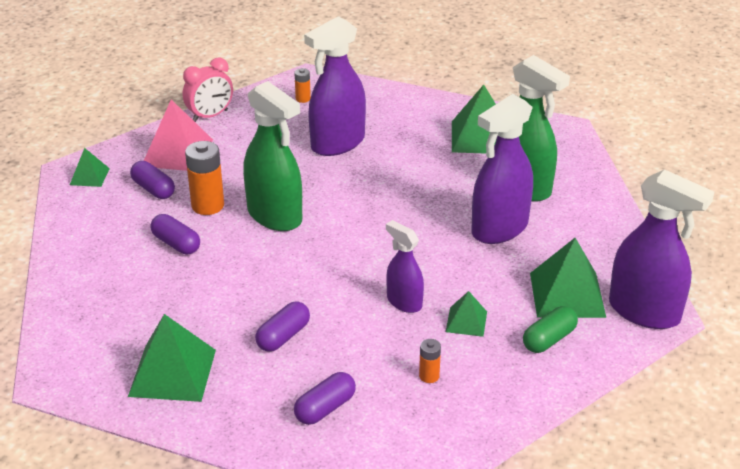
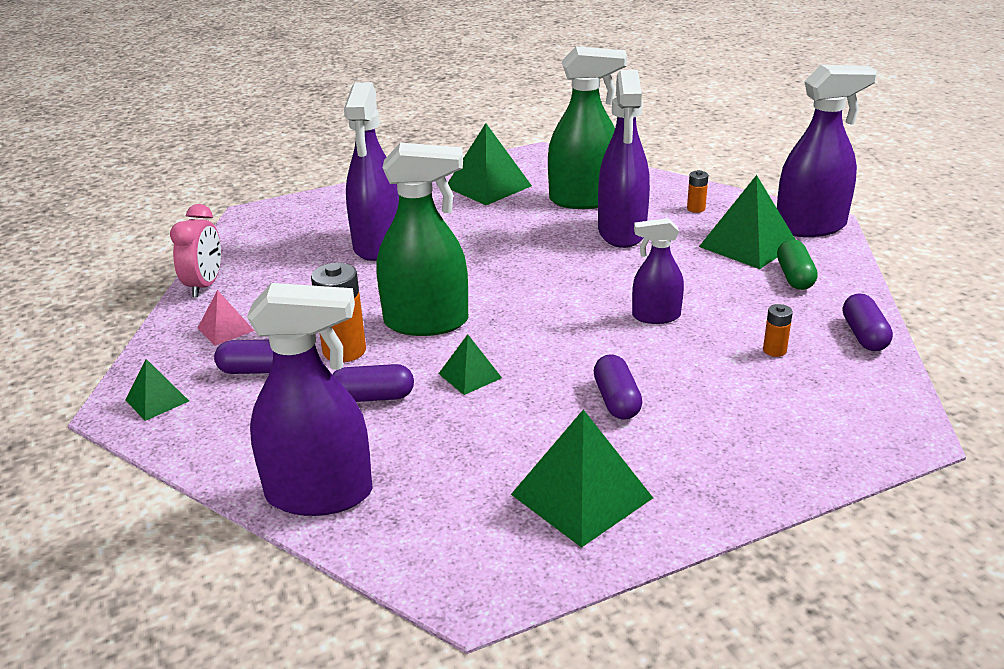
camera: 45 degrees left, 5 degrees down
pink pyramid [144,99,213,171] -> pink pyramid [198,290,254,346], size x0.54
orange battery [294,68,311,103] -> orange battery moved to [687,170,708,213]
purple capsule [294,372,356,425] -> purple capsule moved to [843,293,893,351]
green pyramid [446,291,487,337] -> green pyramid moved to [438,334,502,395]
none -> purple spray bottle [247,283,373,516]

